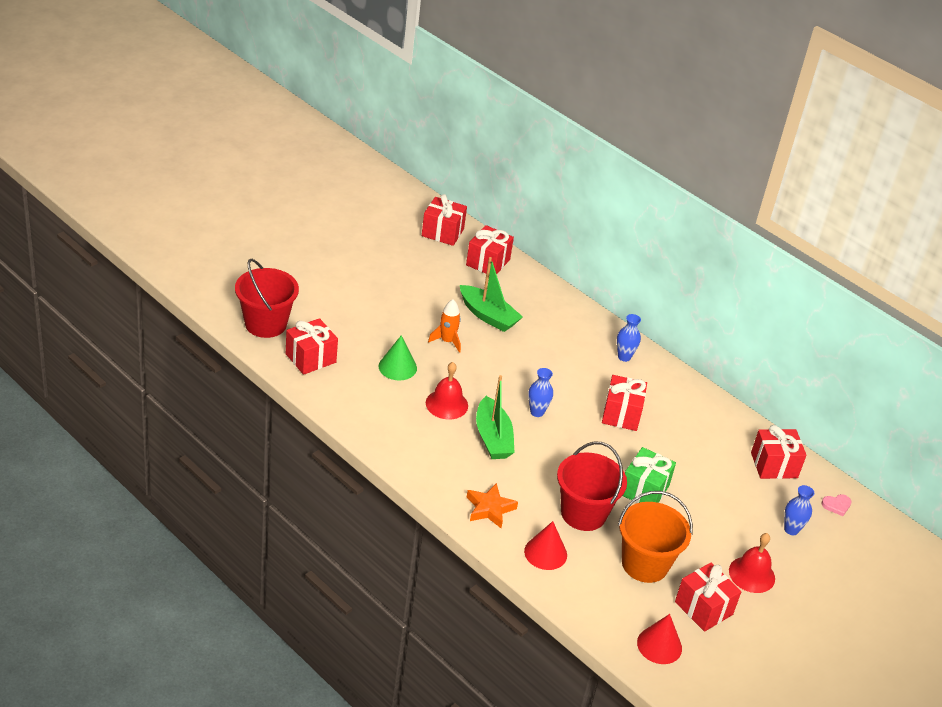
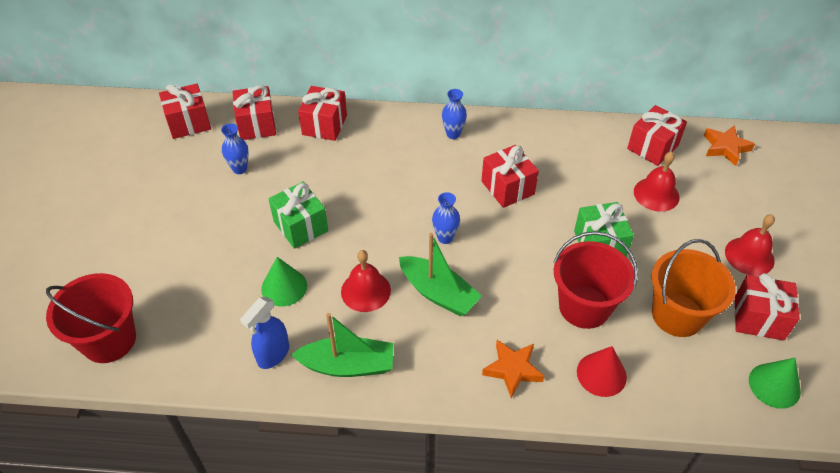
camera: 35 degrees left, 10 degrees up
red gift [286,318,338,375] -> red gift moved to [298,86,347,141]
orange rocket [428,299,461,353] -> green gift [268,182,328,249]
green boat [460,257,523,332] -> green boat moved to [291,313,394,377]
red cone [637,614,682,664] -> green cone [749,358,801,409]
blue vase [784,485,814,535] -> blue vase moved to [221,123,249,174]
pink heart [821,494,852,516] -> orange star [704,125,755,166]
none -> blue spray bottle [240,297,289,369]
none -> red bell [634,151,680,212]

